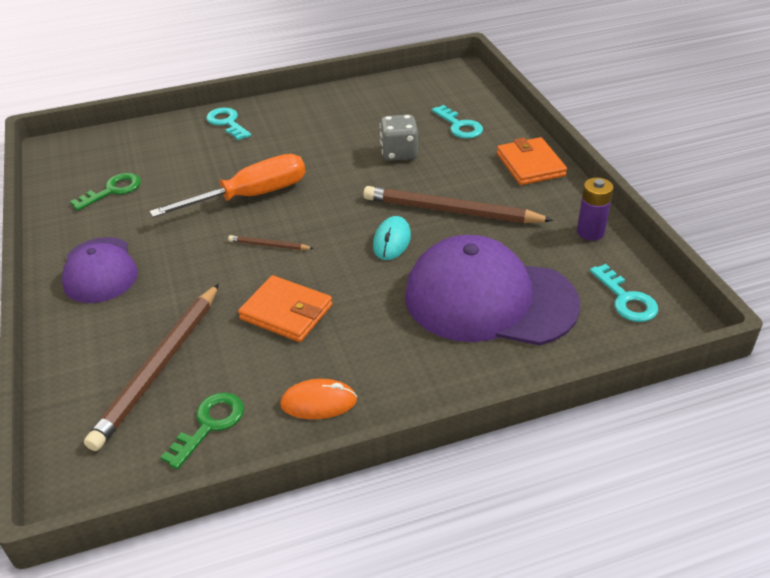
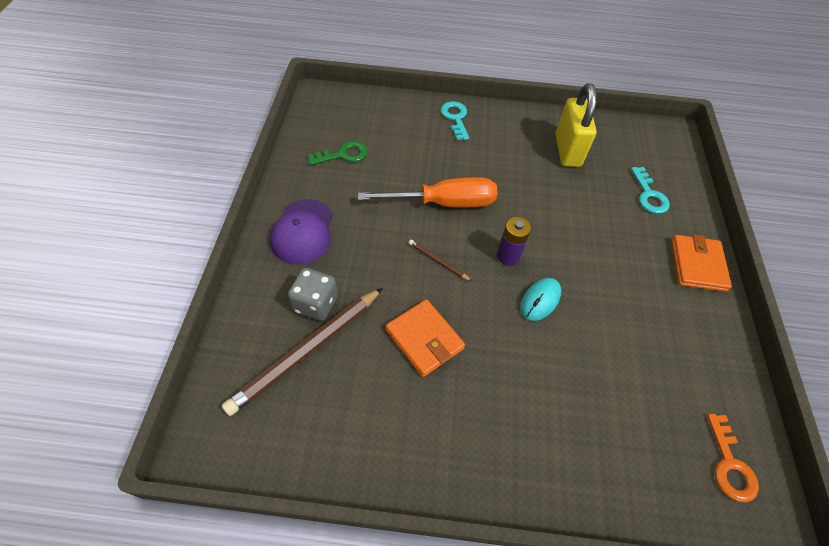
camera: 20 degrees right, 15 degrees up
green key [161,392,244,470] -> none
orange mouse [280,379,357,419] -> none
brown pencil [363,186,553,223] -> none
grey dice [380,114,418,161] -> grey dice moved to [288,268,338,321]
purple cap [405,235,580,346] -> none
purple battery [577,178,613,241] -> purple battery moved to [497,217,531,266]
turquoise key [590,264,658,322] -> orange key [707,414,759,503]
none -> yellow padlock [556,83,597,167]

